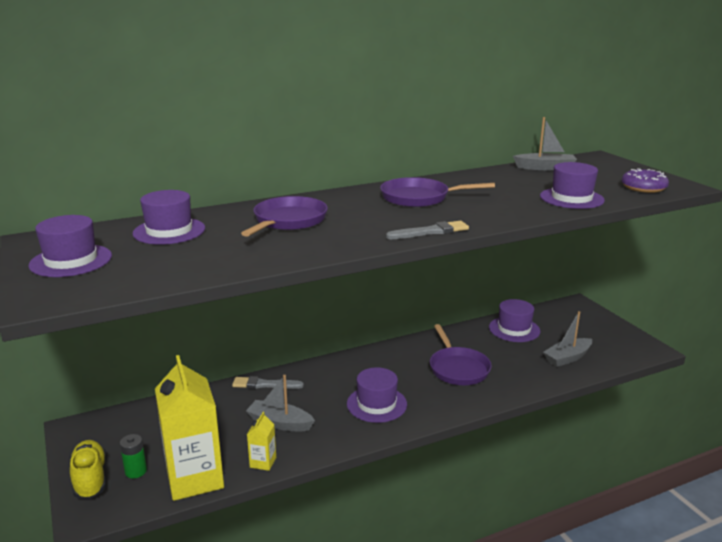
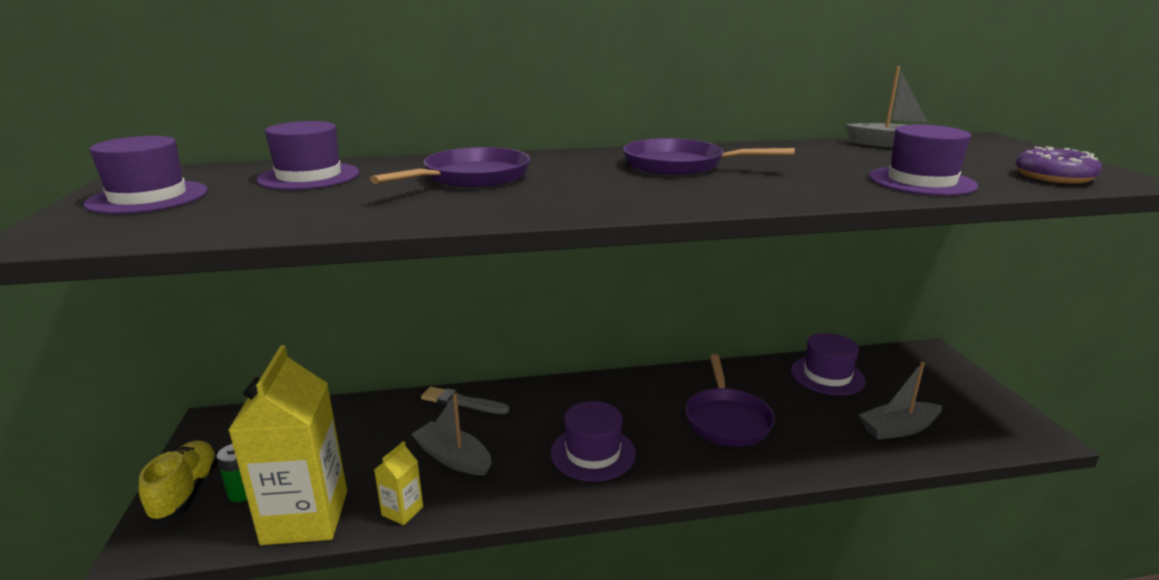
camera: 15 degrees right, 0 degrees up
grey brush [386,221,469,239] -> none

